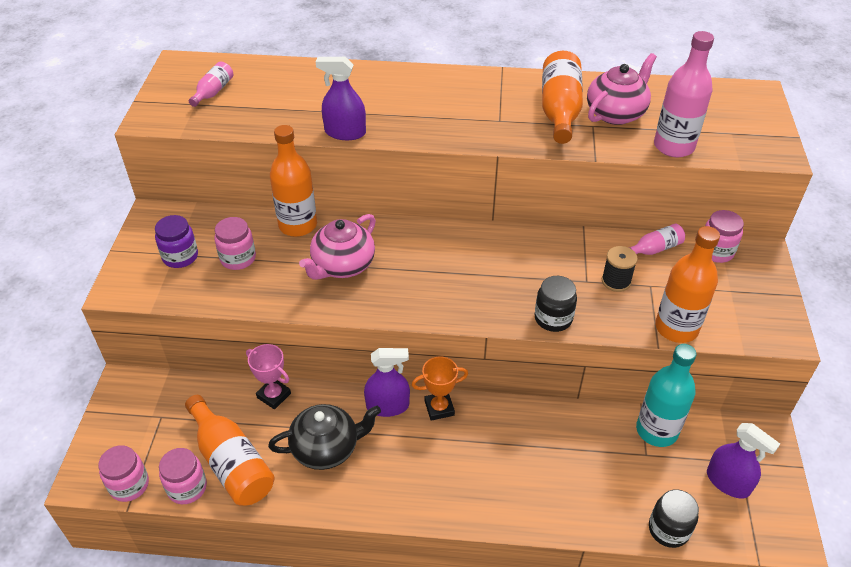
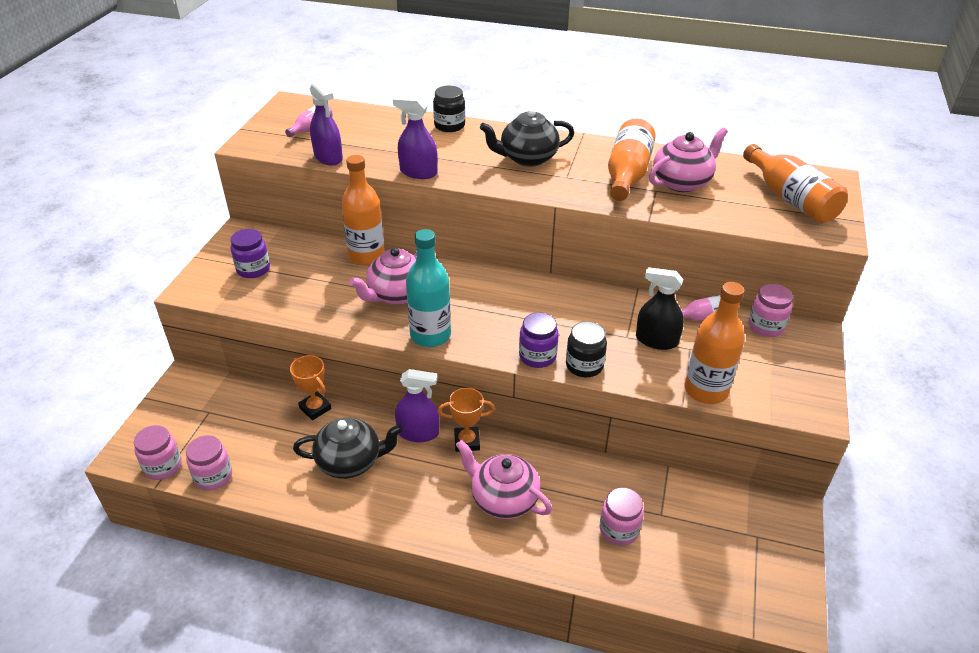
camera: 10 degrees right, 5 degrees down
orange bottle [185,395,275,506] -> orange bottle moved to [743,144,848,223]
pink jar [214,217,256,270] -> pink jar moved to [600,487,644,546]
pink trophy [246,344,291,409] -> orange trophy [290,355,332,420]
black spool [602,246,638,292] -> black spray bottle [636,267,684,350]
turquoise bottle [636,344,696,447] -> turquoise bottle moved to [406,229,451,347]
black jar [649,489,699,548] -> black jar moved to [433,86,465,132]
pink bottle [654,31,714,157] -> none
purple spray bottle [707,423,780,499] -> purple spray bottle moved to [310,81,343,165]
none -> pink teapot [456,440,552,519]
none -> black teapot [480,108,574,167]
none -> purple jar [519,313,559,368]

